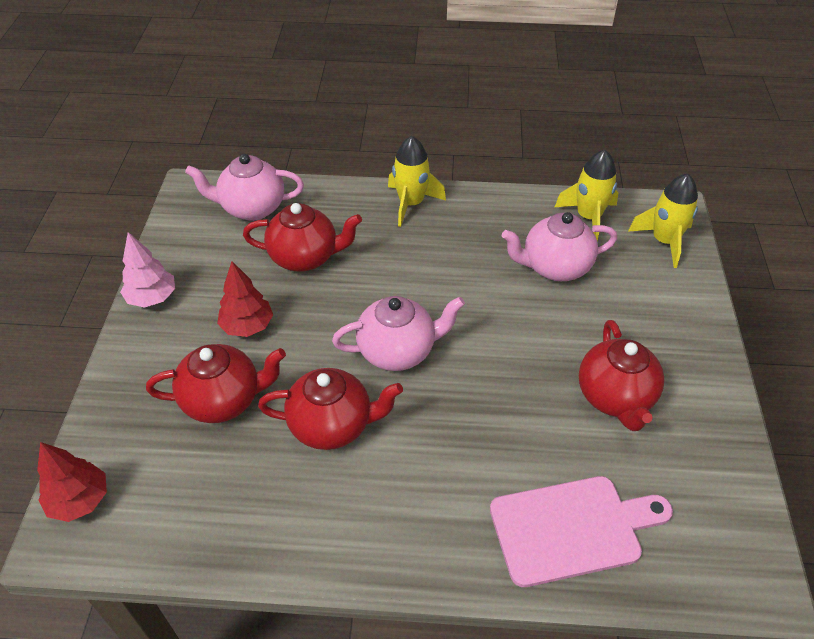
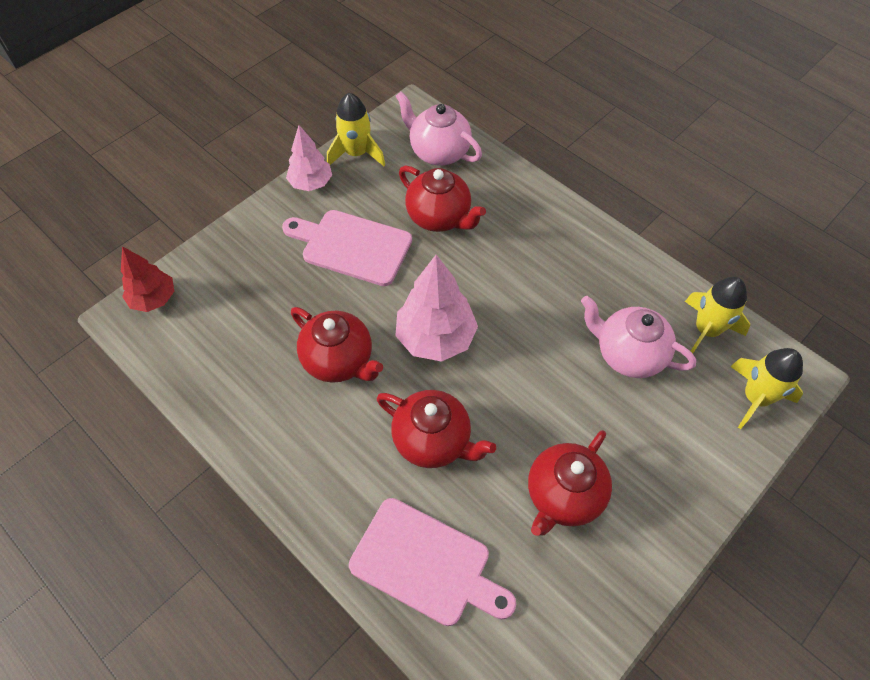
camera: 40 degrees right, 10 degrees up
red teapot [146,344,286,423] -> red teapot moved to [377,390,496,468]
red tree [217,261,273,337] -> pink cutting board [282,210,412,286]
pink teapot [332,296,465,371] -> pink tree [395,255,478,362]
yellow rocket [388,136,446,227] -> yellow rocket moved to [327,93,385,166]

